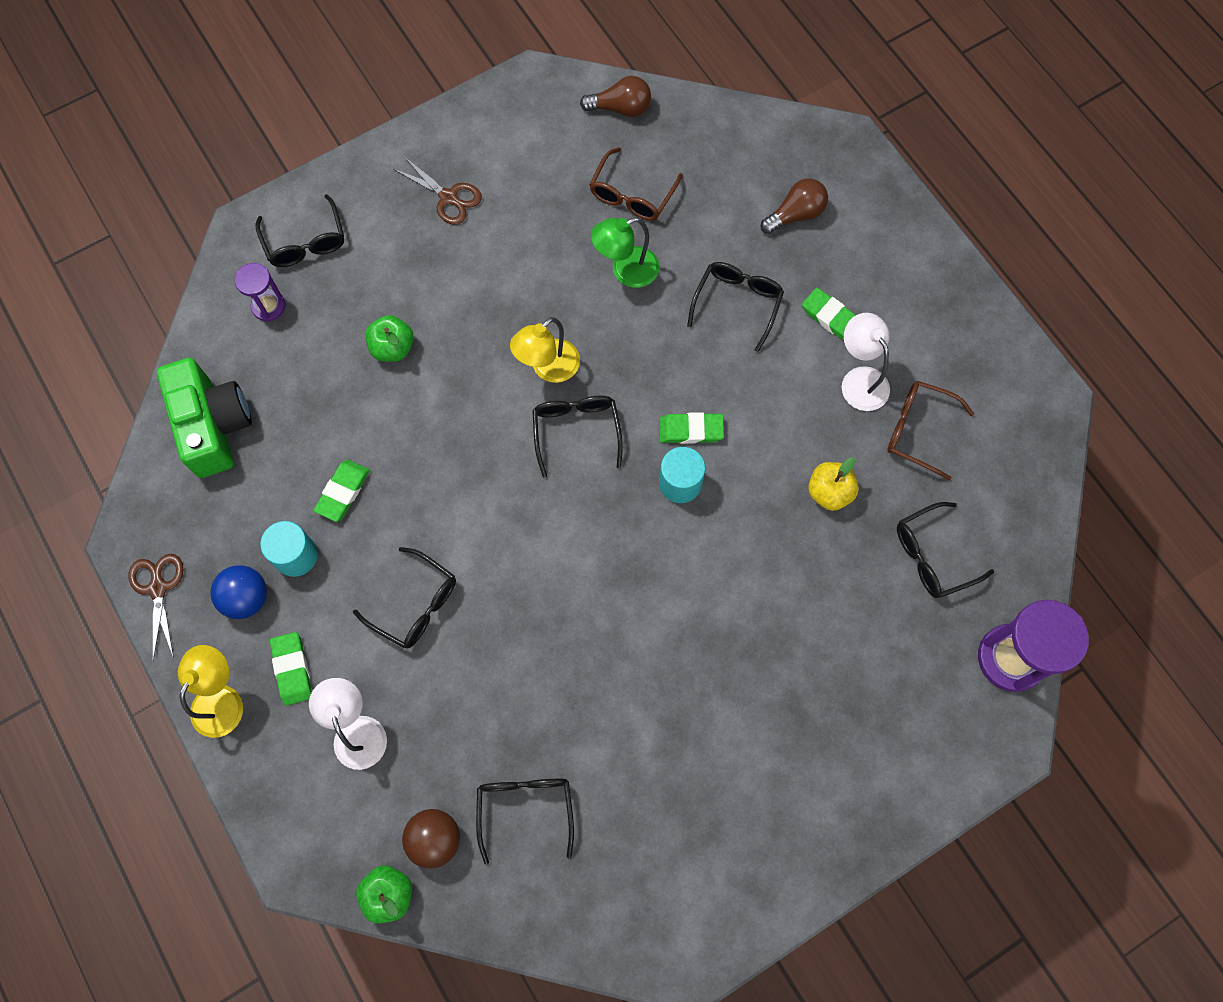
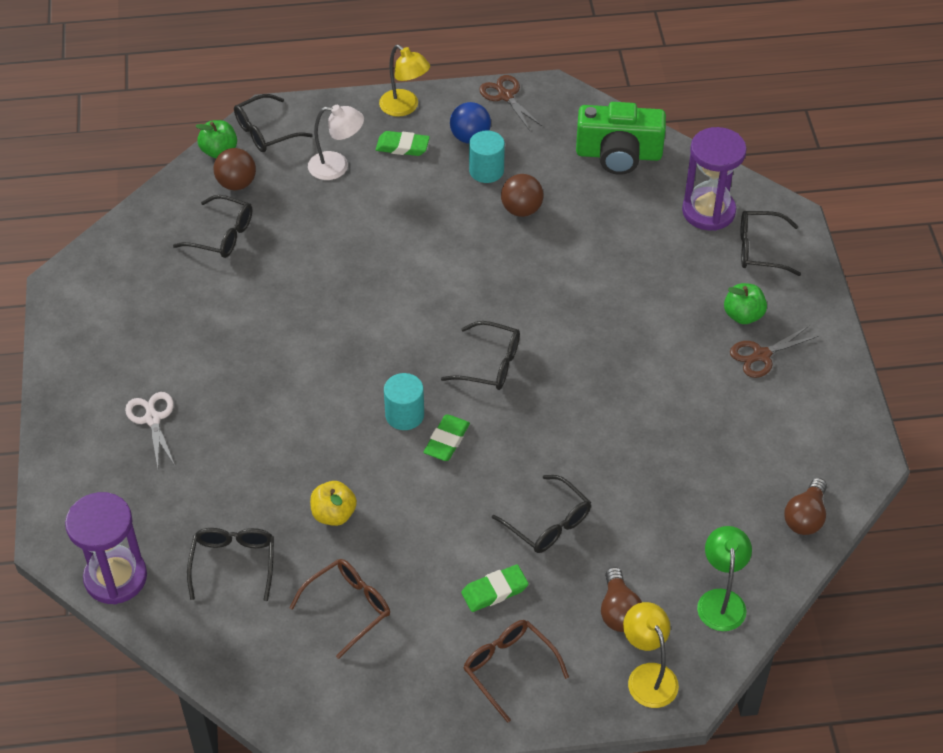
camera: 115 degrees right, 20 degrees down
brown scissors [129,554,183,661] -> brown scissors turned 135 degrees counterclockwise [479,75,542,131]
purple hourglass [234,263,285,322] -> purple hourglass [682,127,747,231], size x1.81
green eraser [314,460,370,522] -> brown ball [501,174,544,217]
black glasses [353,547,456,649] -> black glasses moved to [234,94,313,152]
green apple [365,315,414,362] -> green apple moved to [724,283,767,324]
yellow lamp [510,317,580,383] -> yellow lamp moved to [623,602,679,708]
brown glasses [589,147,683,221] -> brown glasses moved to [463,620,569,723]
green lamp [591,217,659,288] -> green lamp moved to [697,526,752,631]
white lamp [842,313,890,411] -> none
none -> white scissors [125,392,175,468]

